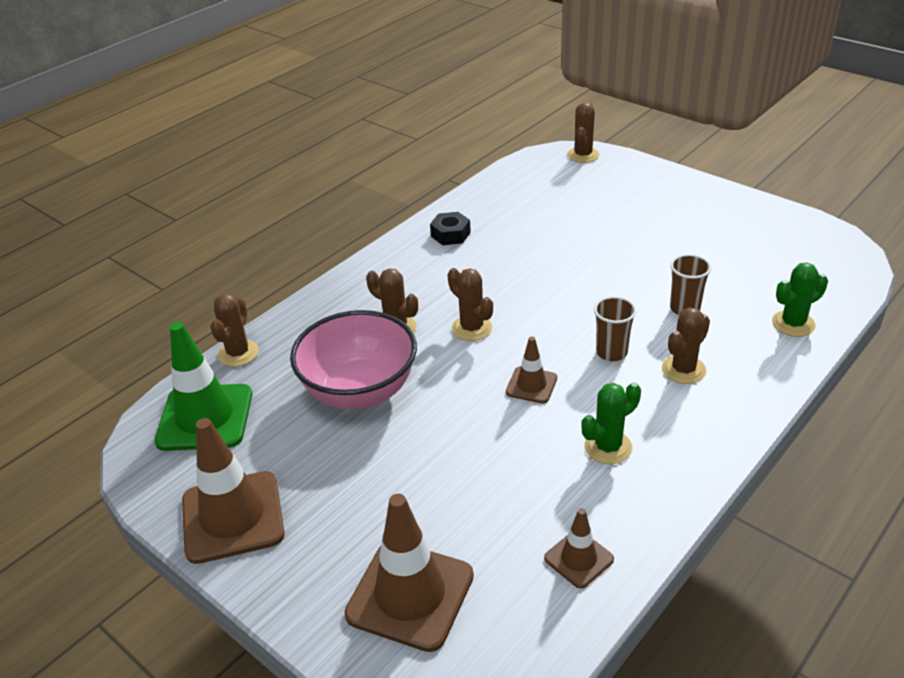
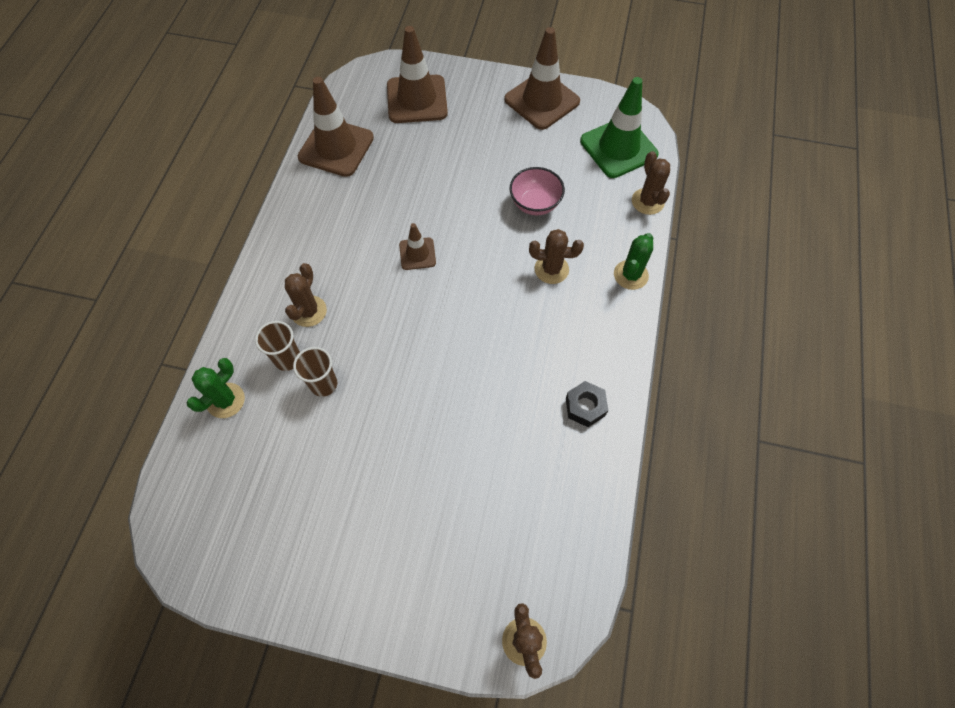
camera: 150 degrees right, 25 degrees up
pink bowl [290,310,417,409] -> pink bowl [509,167,565,215], size x0.58
brown cactus [448,268,493,341] -> none
brown traffic cone [544,508,614,588] -> brown traffic cone [298,77,374,177], size x1.92
green cactus [581,382,641,464] -> green cactus moved to [614,233,653,290]
brown cup [594,296,637,361] -> brown cup moved to [255,321,300,371]

